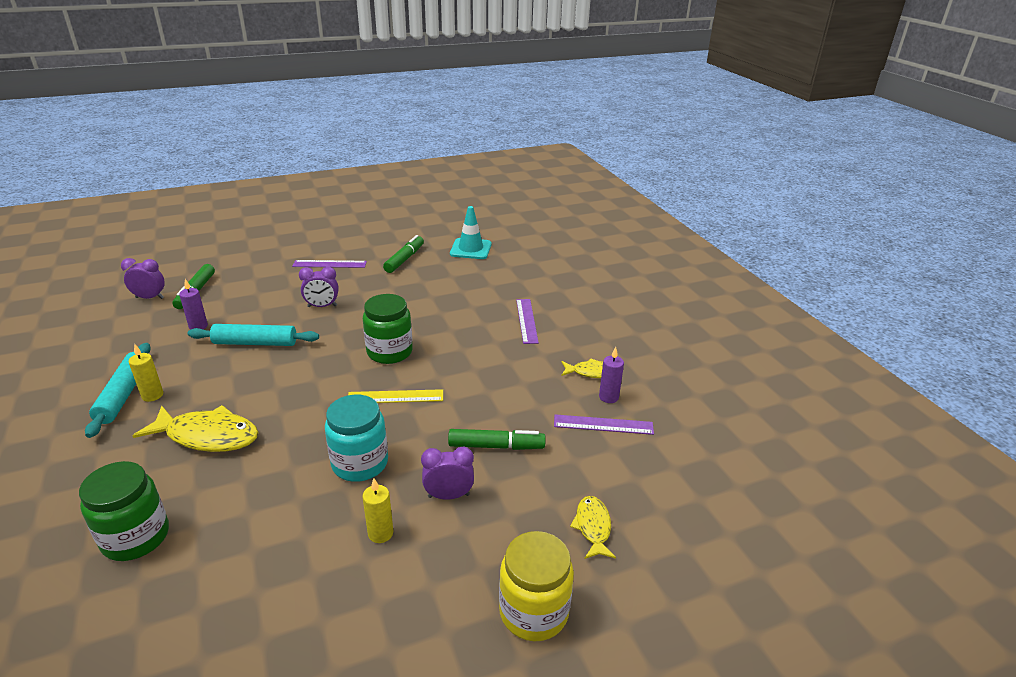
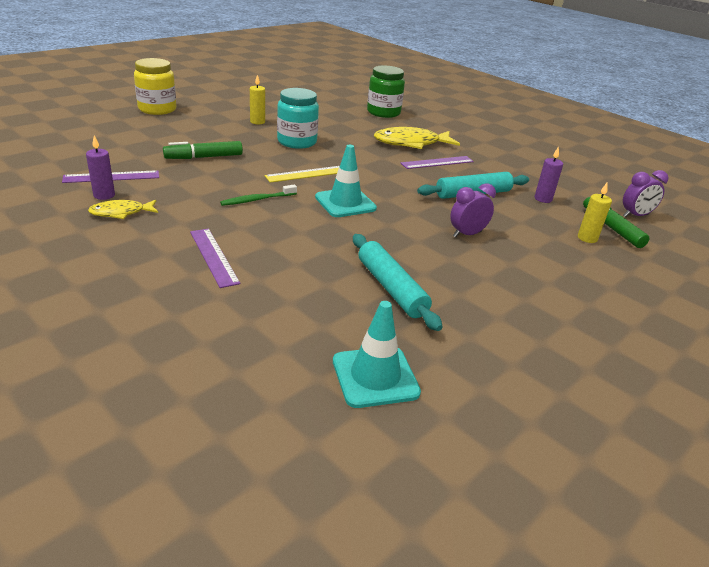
camera: 155 degrees right, 0 degrees up
turquoise rolling pin [85,343,151,438] -> turquoise rolling pin moved to [353,234,442,331]
yellow candle [129,344,163,402] -> yellow candle moved to [578,182,612,243]
purple ruler [292,260,367,268] -> purple ruler moved to [401,156,474,169]
green jar [363,294,413,364] -> turquoise traffic cone [315,145,377,217]
green marker [383,235,424,273] -> none
purple clock [421,447,474,500] -> none
yellow fish [570,496,616,559] -> none
none -> green toothbrush [220,184,297,206]

